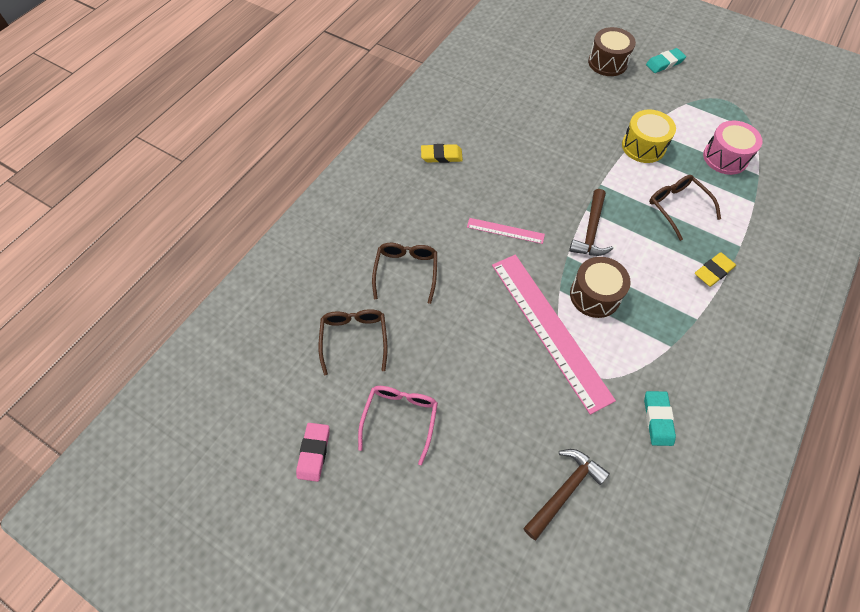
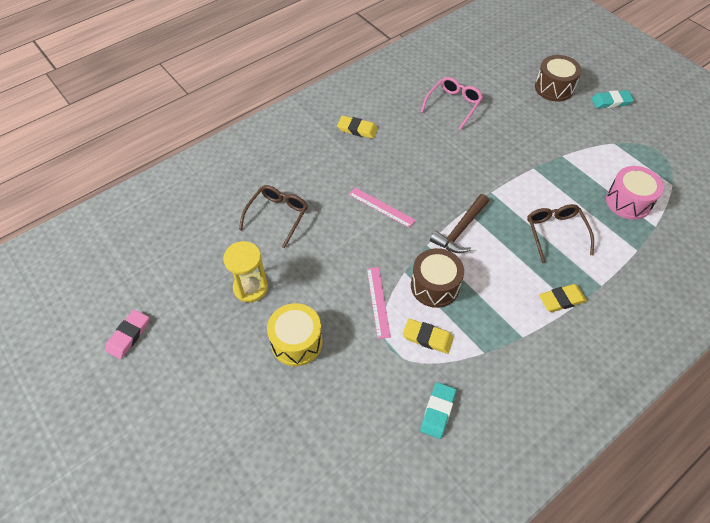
camera: 20 degrees right, 5 degrees down
brown glasses [319,309,387,375] -> none
pink glasses [358,386,438,465] -> pink glasses moved to [421,77,483,130]
pink ruler [492,255,616,415] -> pink ruler [367,267,391,339], size x0.46
brown hammer [523,449,610,540] -> none
yellow drum [622,110,676,163] -> yellow drum moved to [267,303,323,366]
none -> yellow hourglass [223,241,268,302]
none -> yellow eraser [403,319,454,354]

